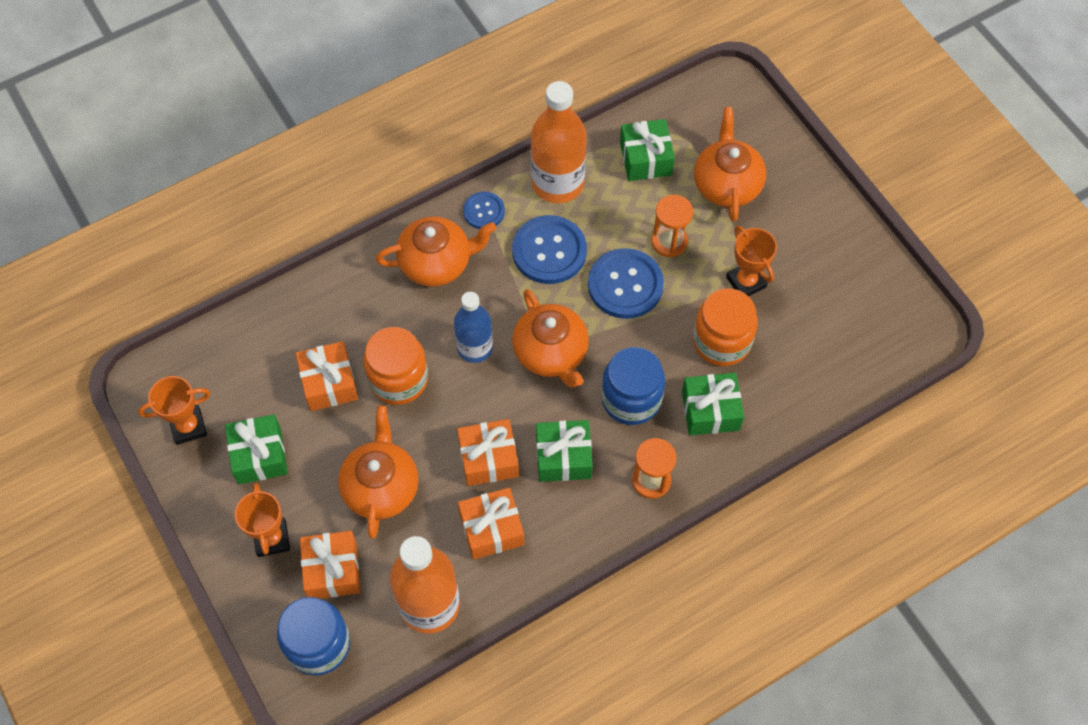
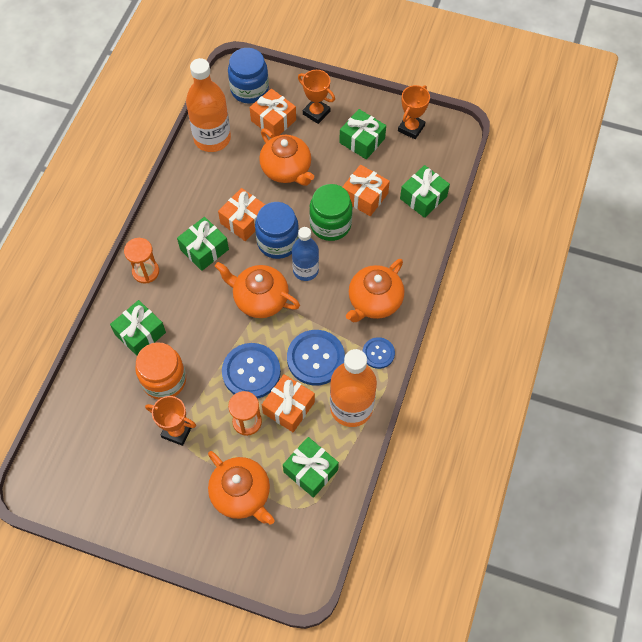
camera: 140 degrees right, 0 degrees up
orange jar [363,327,428,405] -> green jar [309,184,352,241]
orange gift [458,488,524,560] -> orange gift moved to [262,374,315,432]
blue jar [601,347,665,425] -> blue jar moved to [255,202,299,259]
none -> green gift [400,165,450,218]

